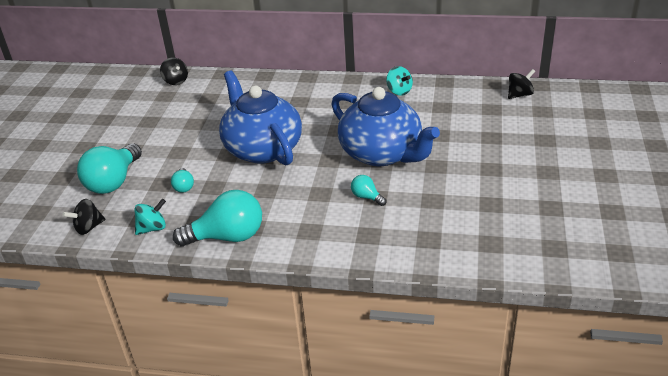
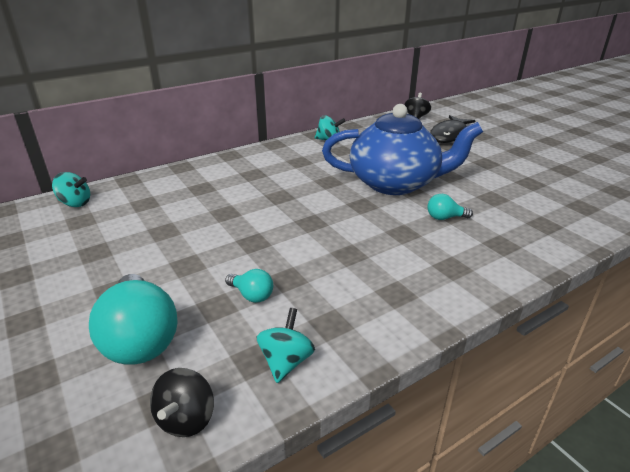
camera: 45 degrees left, 5 degrees down
black spinning top [160,58,188,85] -> turquoise spinning top [52,172,90,207]
turquoise light bulb [173,190,262,247] -> none
blue teapot [219,70,302,166] -> none
none -> black fish [430,115,476,143]

